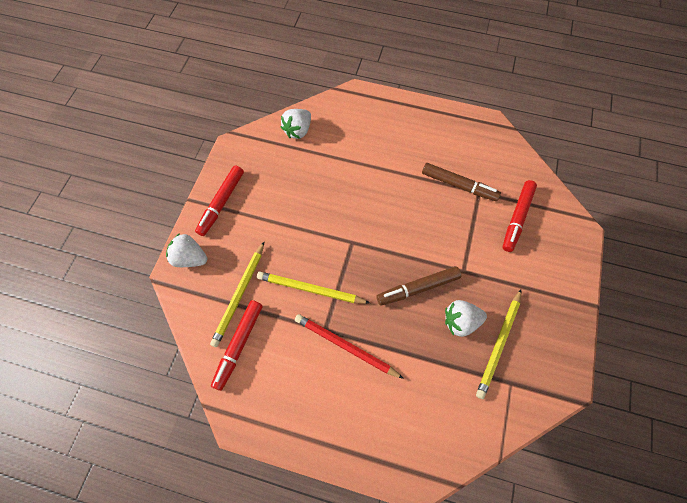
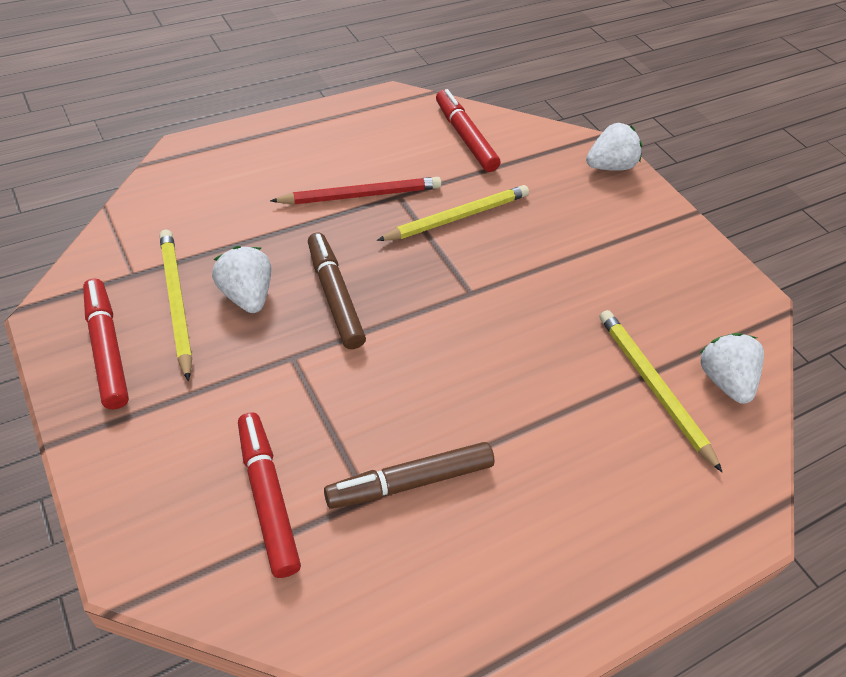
camera: 130 degrees right, 15 degrees down
red marker [195,165,244,236] -> red marker moved to [83,278,129,409]
yellow pencil [210,242,264,347] -> yellow pencil moved to [600,310,722,472]
brown marker [377,266,461,306] -> brown marker turned 45 degrees counterclockwise [308,233,366,349]
white strawberry [445,300,487,337] -> white strawberry turned 60 degrees counterclockwise [212,246,271,313]

